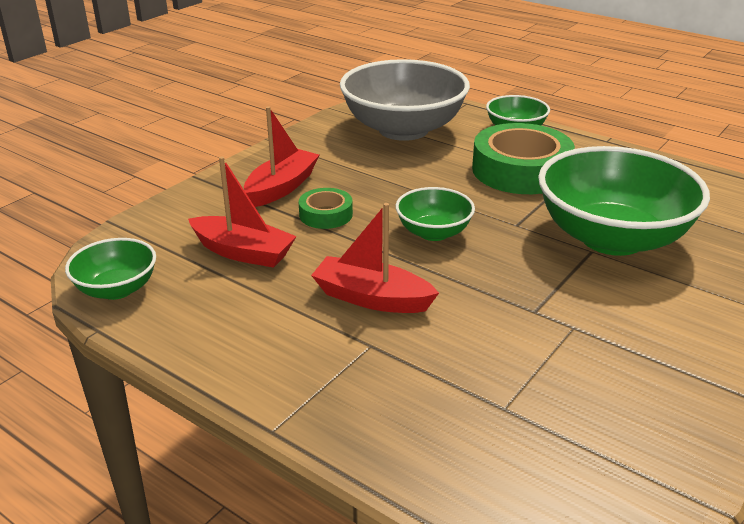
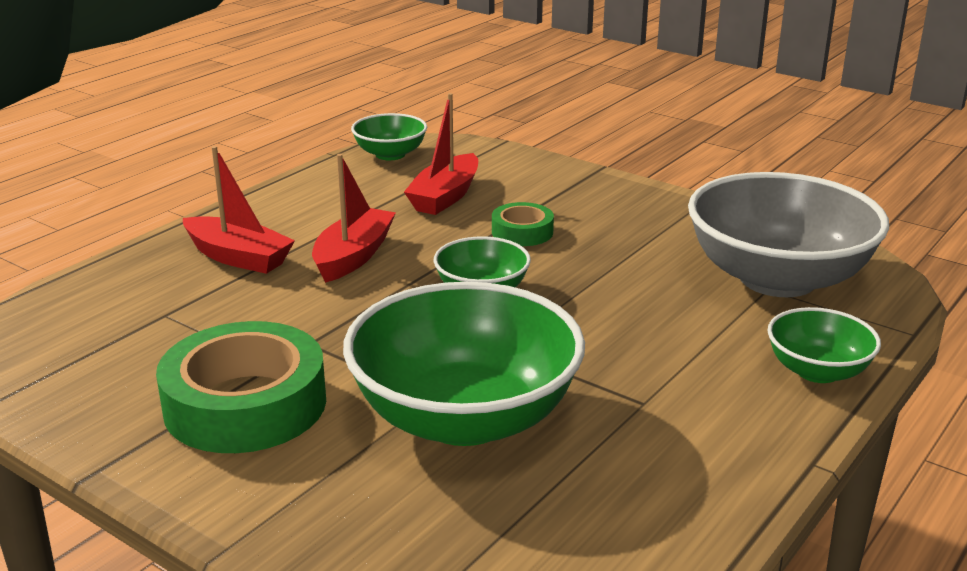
camera: 90 degrees right, 5 degrees down
red boat [244,106,319,207] -> red boat moved to [183,146,295,274]
green tape [472,123,575,194] -> green tape moved to [156,321,326,453]

